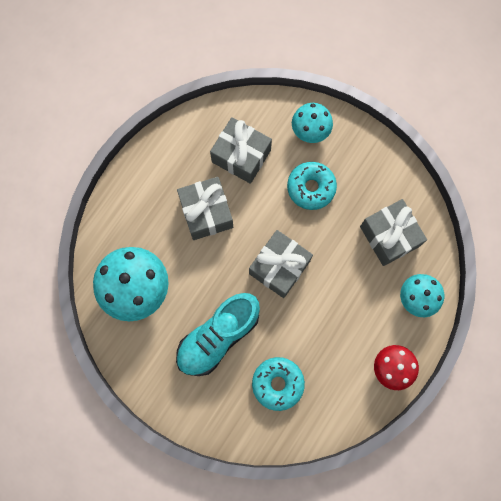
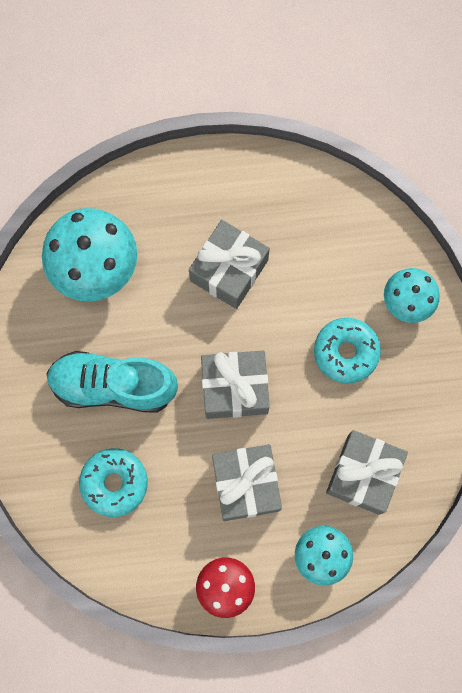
camera: 50 degrees right, 0 degrees up
grey gift [210,117,272,184] -> grey gift moved to [212,444,282,521]

